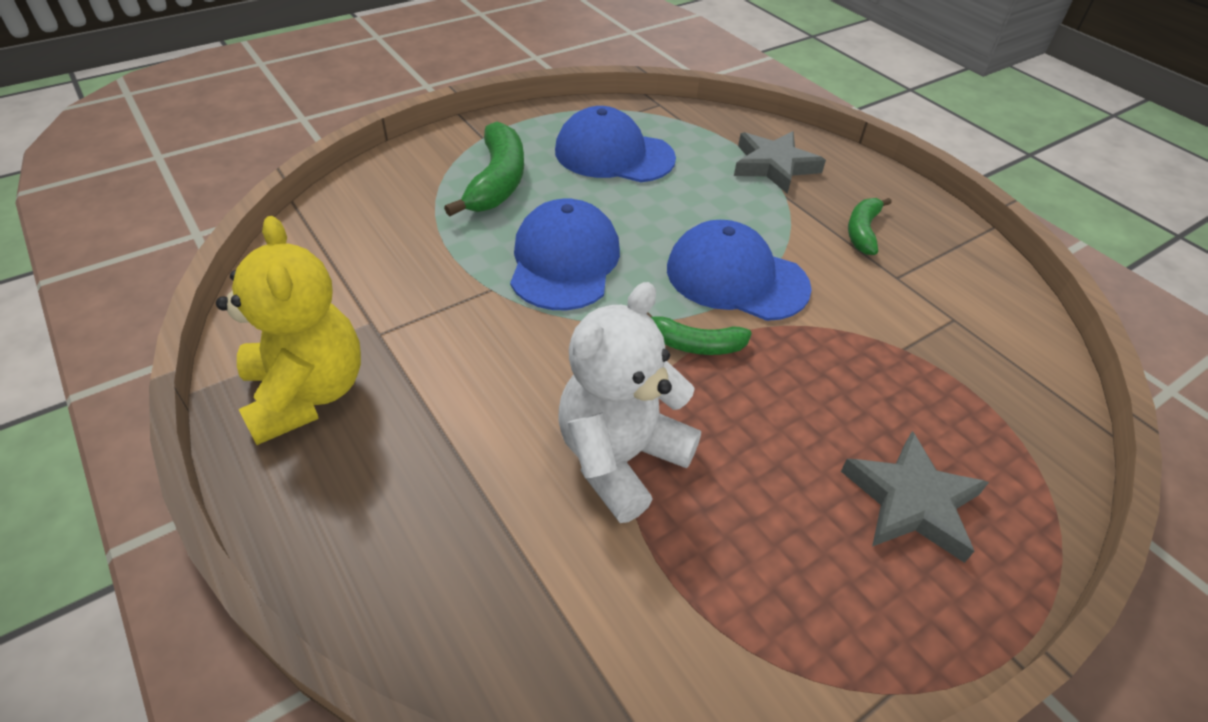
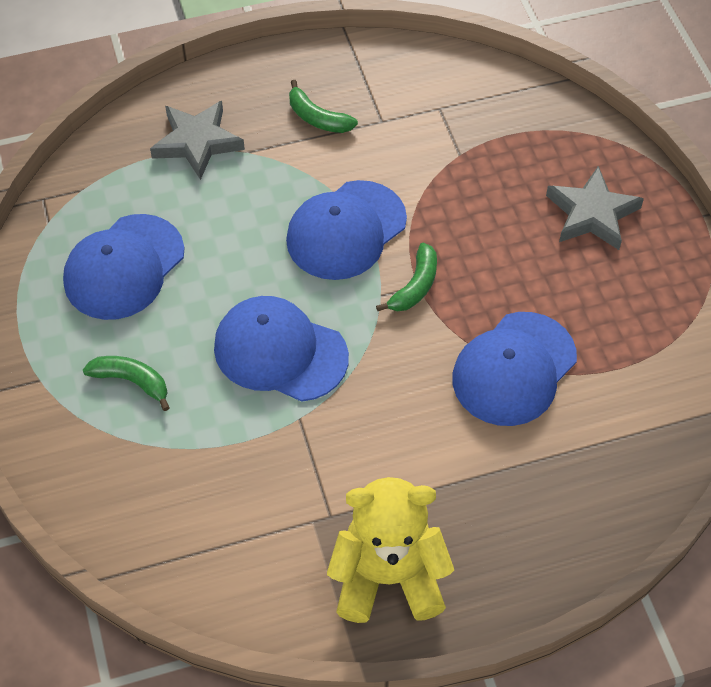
camera: 70 degrees left, 10 degrees up
green banana [444,122,524,216] -> green banana [83,356,170,411], size x0.60
white teddy bear [558,282,701,523] -> blue cap [452,312,577,426]

